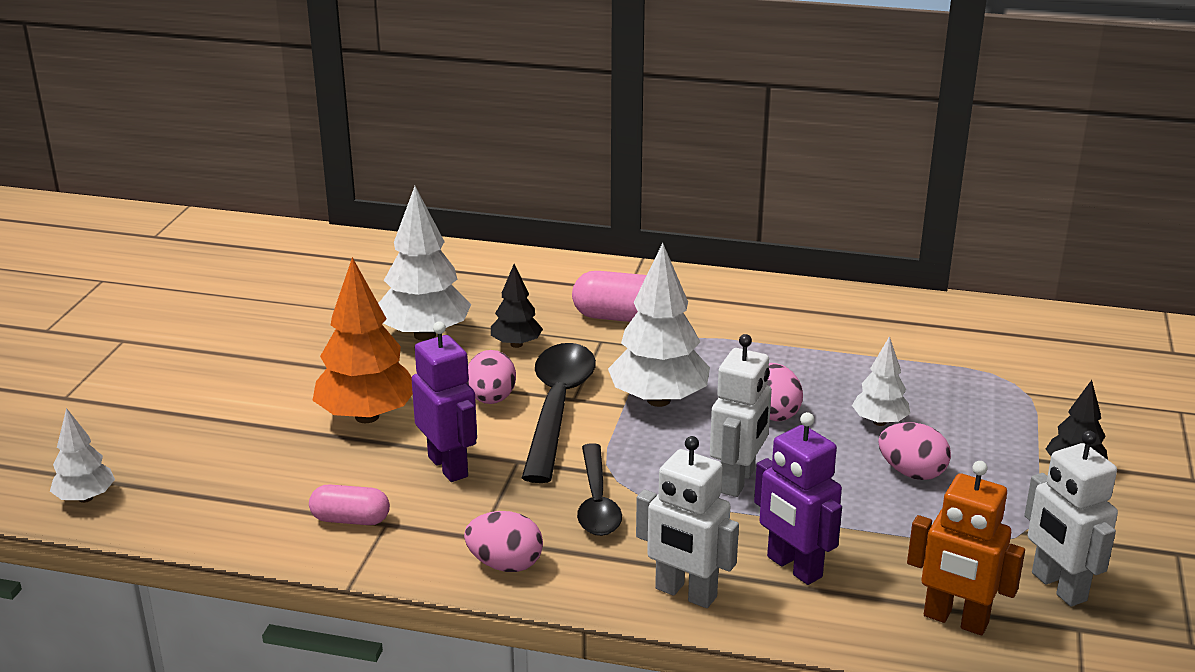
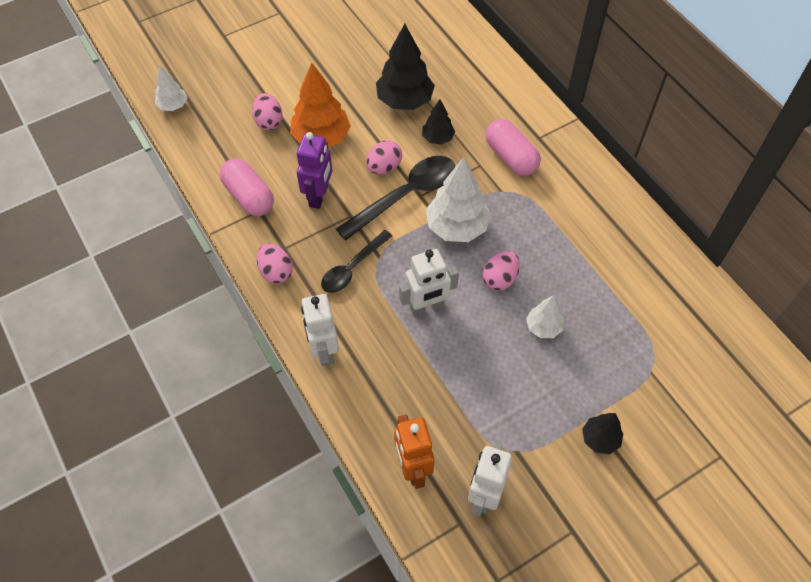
camera: 45 degrees right, 30 degrees up
pink capsule [309,484,390,525] -> pink capsule [220,158,274,216], size x1.60
white tree [378,186,471,341] -> black tree [376,24,435,110]
purple robot [754,412,842,585] -> none
pink egg [878,422,951,480] -> pink egg moved to [252,93,283,130]

